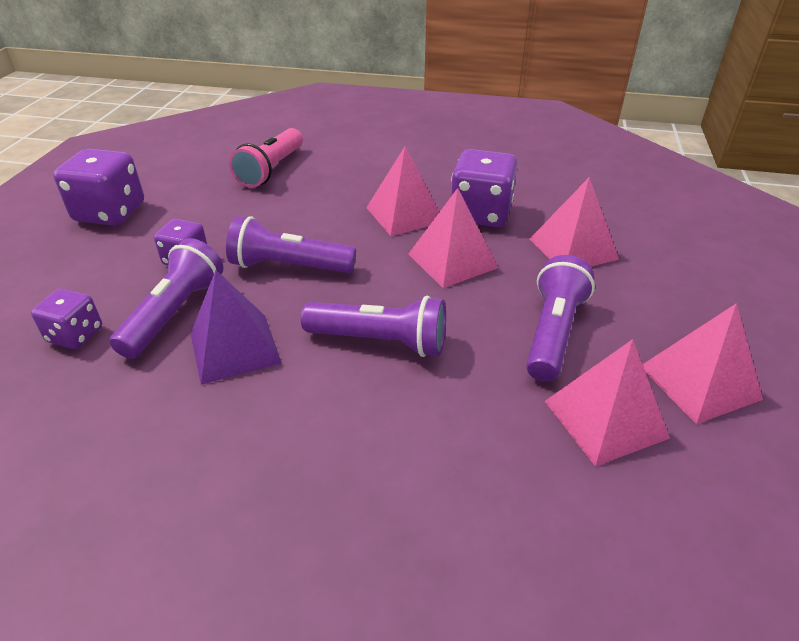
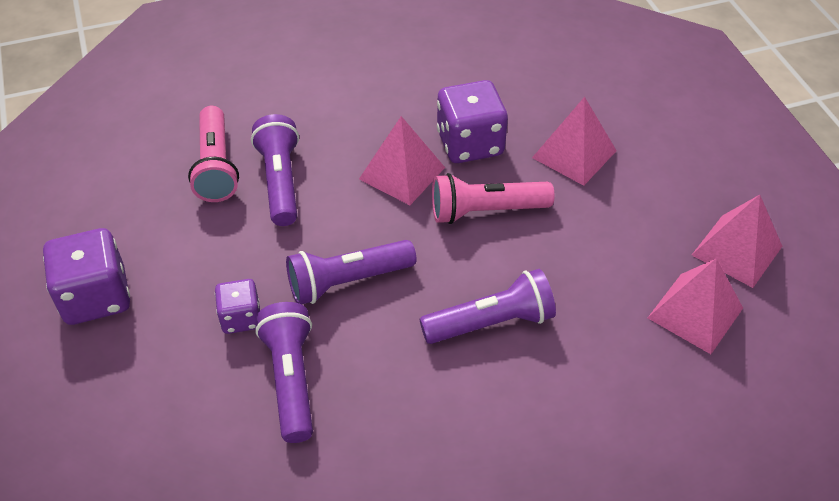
camera: 30 degrees left, 10 degrees up
purple dice [31,289,102,349] -> none
purple pyramid [190,270,282,385] -> none
pink pyramid [408,188,498,288] -> pink flashlight [432,173,555,224]
purple flashlight [526,255,595,382] -> purple flashlight moved to [251,114,299,226]

